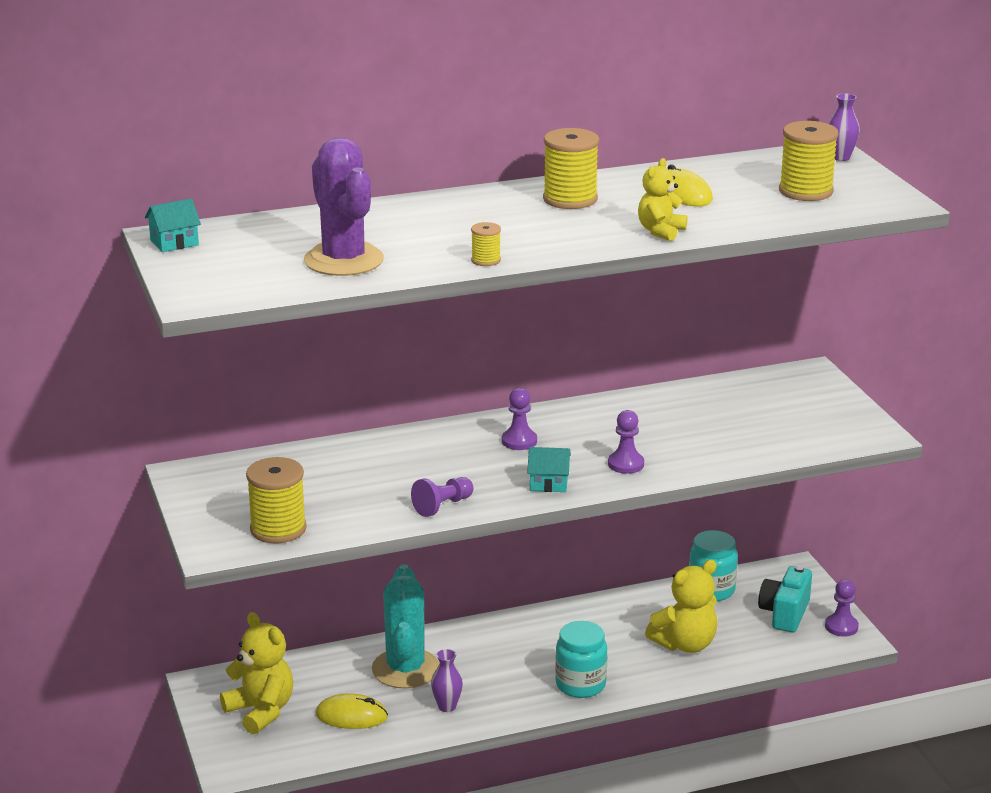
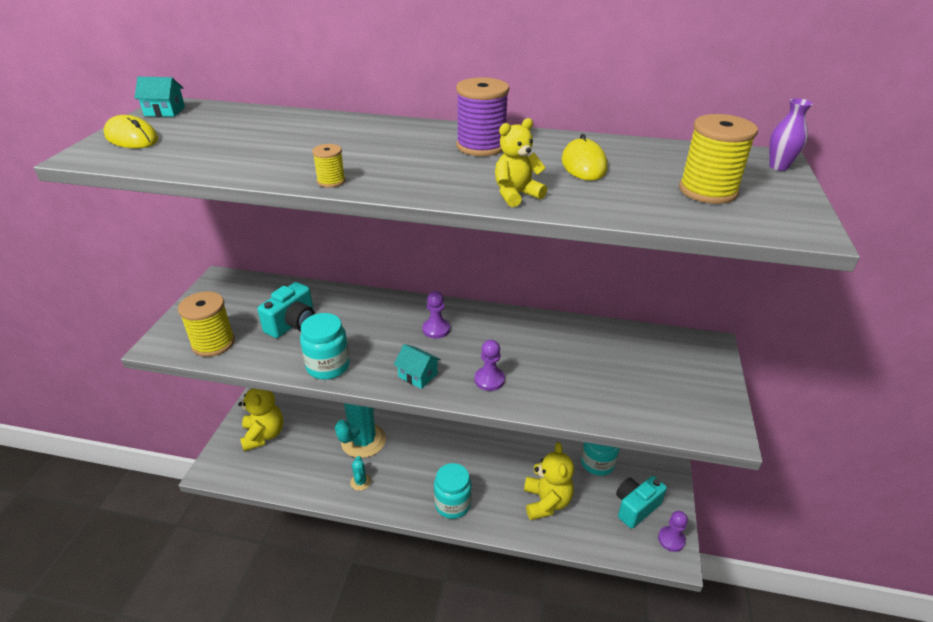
camera: 30 degrees right, 10 degrees up
purple cactus [304,138,384,276] -> none
yellow mouse [316,693,388,729] -> yellow mouse moved to [104,115,159,148]
purple pawn [411,477,474,517] -> turquoise jar [300,313,350,380]
purple vase [431,649,463,712] -> turquoise cactus [350,456,371,491]
yellow spool [543,128,599,209] -> purple spool [456,77,509,156]
yellow teddy bear [645,560,718,653] -> yellow teddy bear turned 90 degrees counterclockwise [524,442,574,520]
none -> turquoise camera [257,282,315,338]

